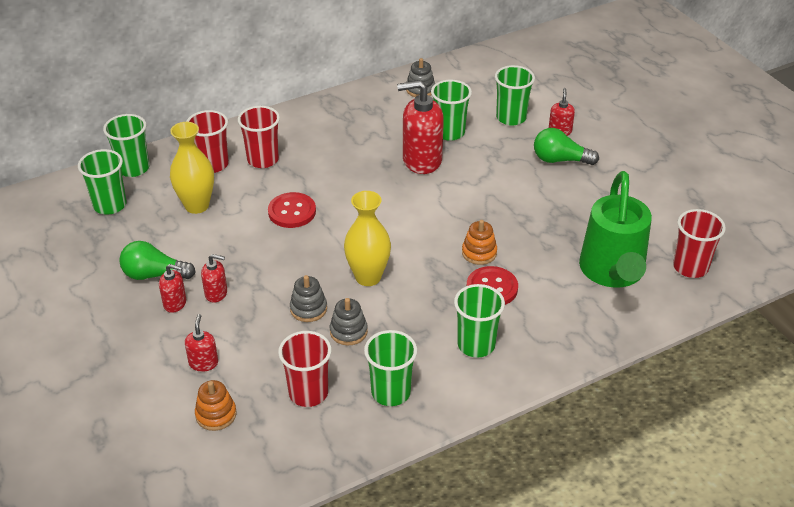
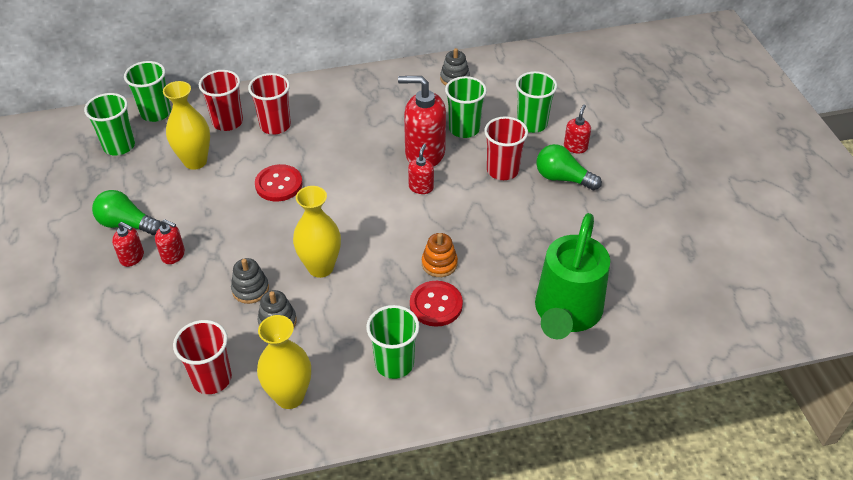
camera: 15 degrees right, 5 degrees up
red soap dispenser [185,314,218,372] -> red soap dispenser moved to [408,144,434,194]
orange stacking toy [195,380,237,431] -> none
green cup [364,330,417,406] -> yellow vase [257,315,311,409]
red cup [673,209,726,278] -> red cup moved to [484,116,528,180]

